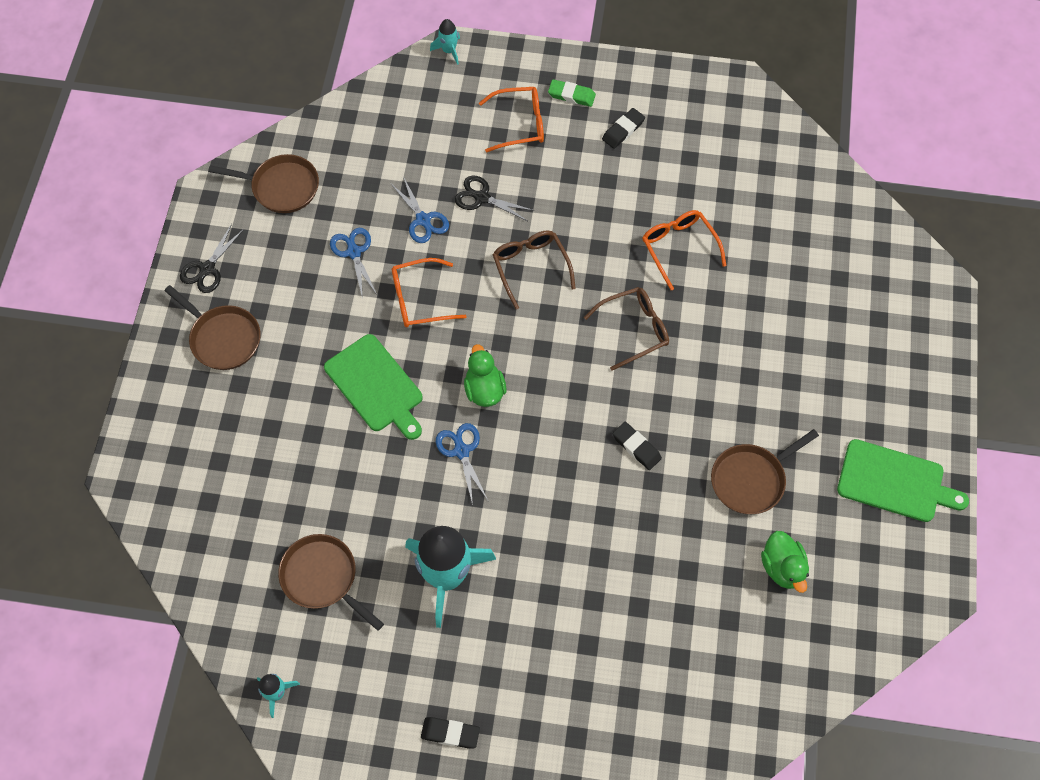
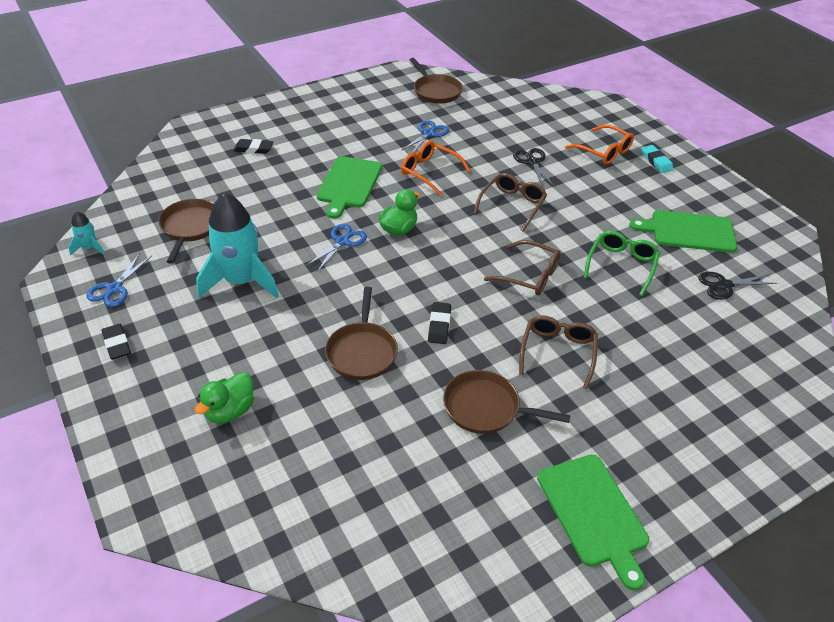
camera: 50 degrees right, 20 degrees down
brown pan [164,285,260,370] -> brown pan moved to [325,287,398,380]
black scissors [180,224,244,293] -> black scissors moved to [699,272,777,300]
blue scissors [391,178,449,243] -> blue scissors moved to [86,253,152,307]
turquoise rocket [430,19,460,65] -> none
green eraser [548,79,596,107] -> turquoise eraser [642,145,674,173]
black eraser [602,108,645,149] -> black eraser moved to [233,139,273,154]
orange glasses [642,210,727,290] -> green glasses [584,231,660,296]
green duck [761,531,809,593] -> green duck moved to [194,372,254,423]
none -> brown glasses [519,315,598,389]
none -> green cutting board [629,210,737,253]

